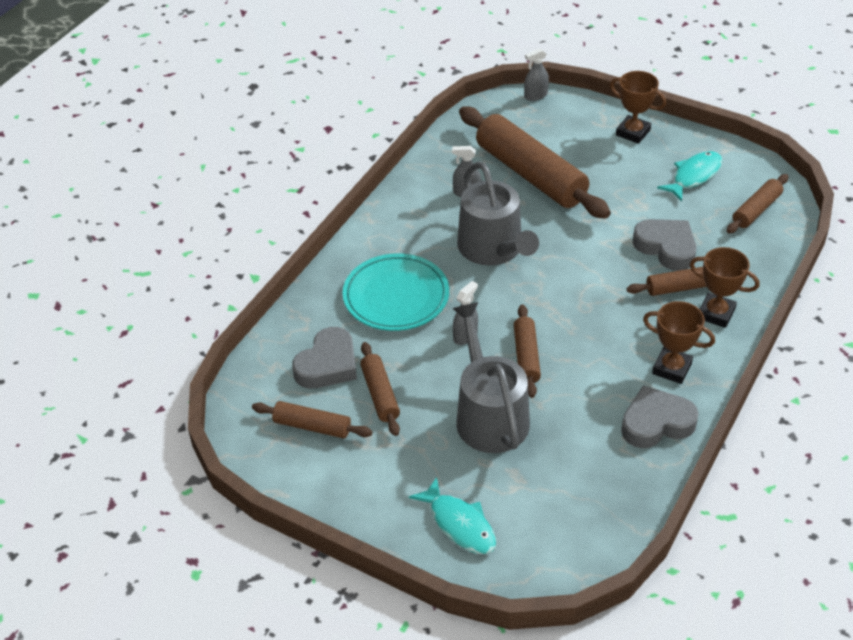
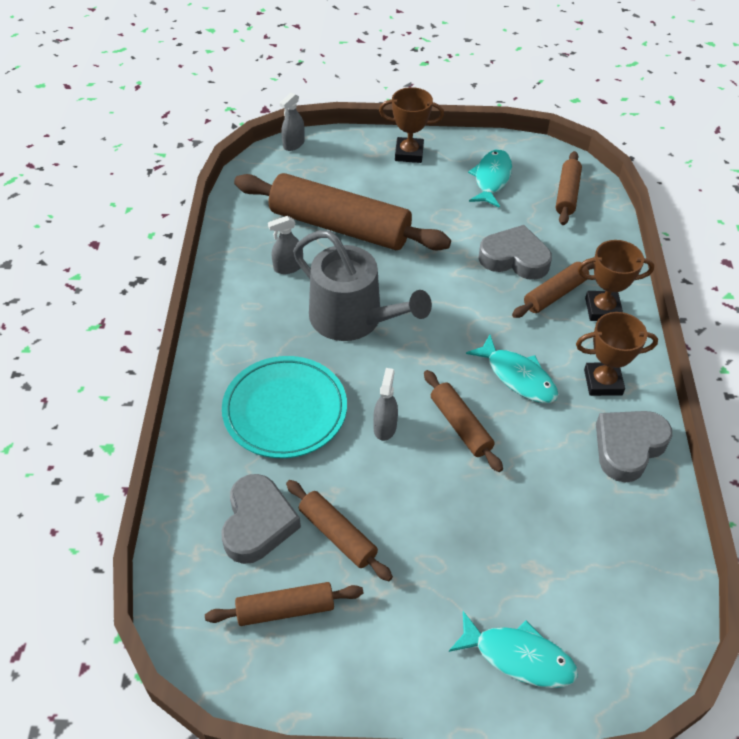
camera: 30 degrees left, 5 degrees up
grey watering can [452,302,530,453] -> none
none -> turquoise fish [466,334,559,403]

